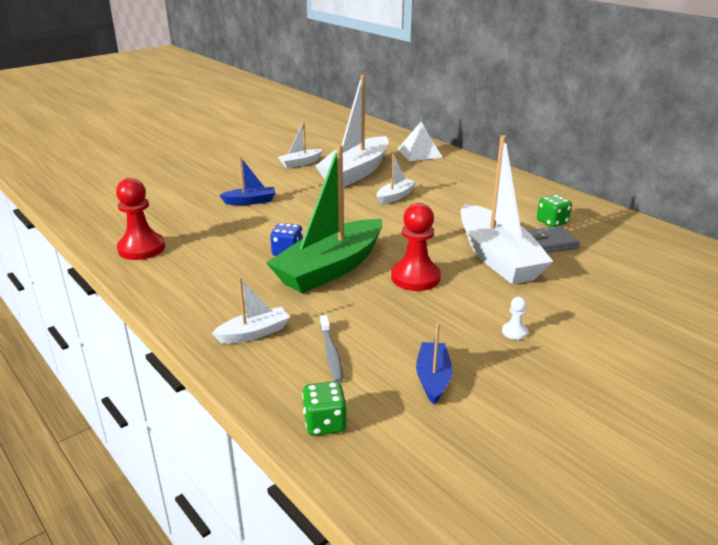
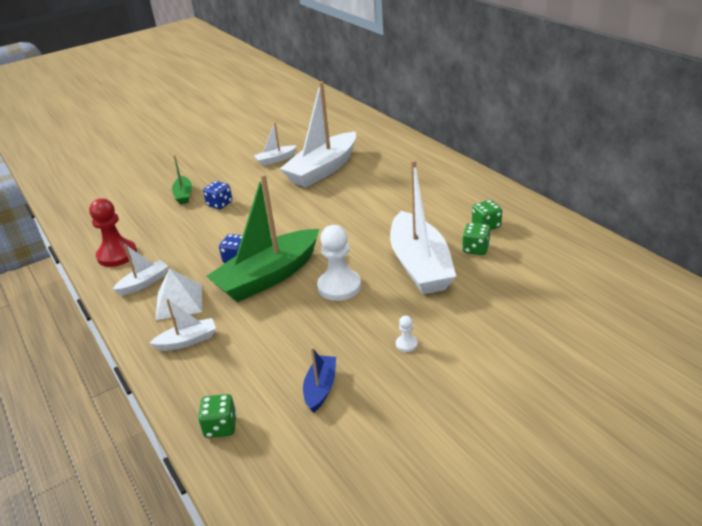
camera: 10 degrees right, 5 degrees up
blue boat [219,157,275,205] -> blue dice [203,181,232,209]
grey toothbrush [320,315,343,382] -> none
white boat [376,154,417,205] -> white boat moved to [113,244,169,295]
red pawn [391,203,441,291] -> white pawn [317,225,361,301]
white pyramid [398,122,442,161] -> white pyramid moved to [155,268,202,320]
grey wallet [527,226,580,253] -> green dice [462,223,490,255]
none -> green boat [172,156,192,204]

